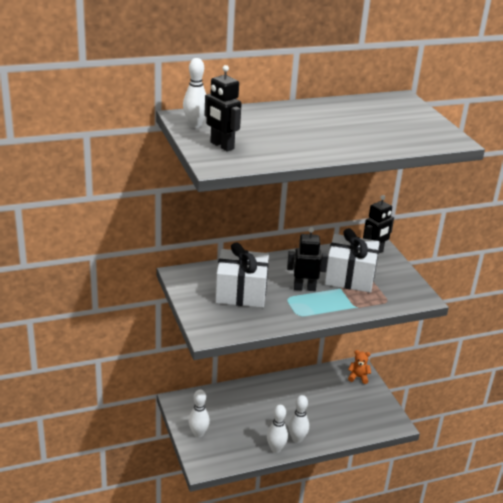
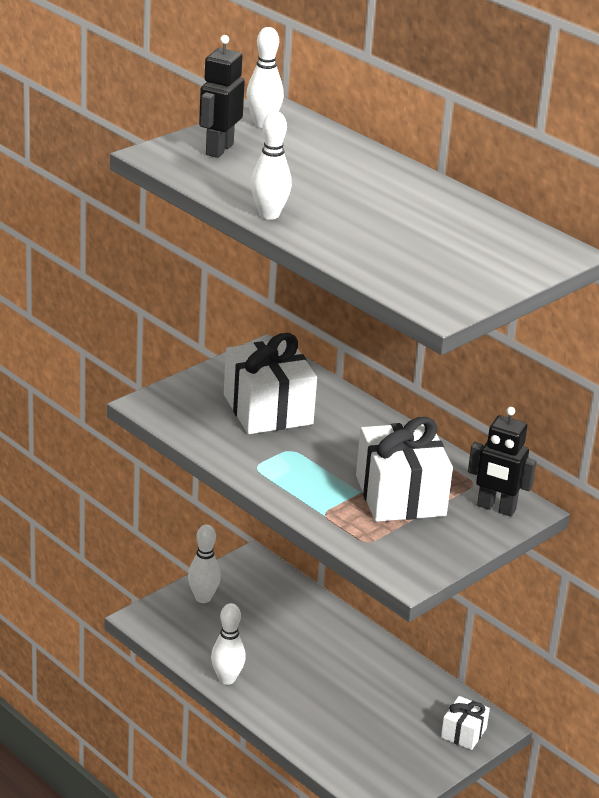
camera: 65 degrees right, 0 degrees up
black robot [287,227,328,291] -> none
white bowling pin [288,395,309,443] -> white bowling pin moved to [251,111,292,220]
orange teddy bear [348,350,371,384] -> white gift [441,696,490,750]

